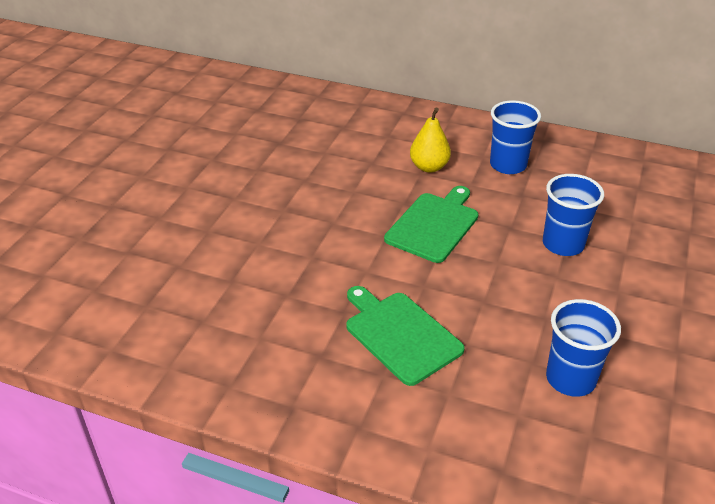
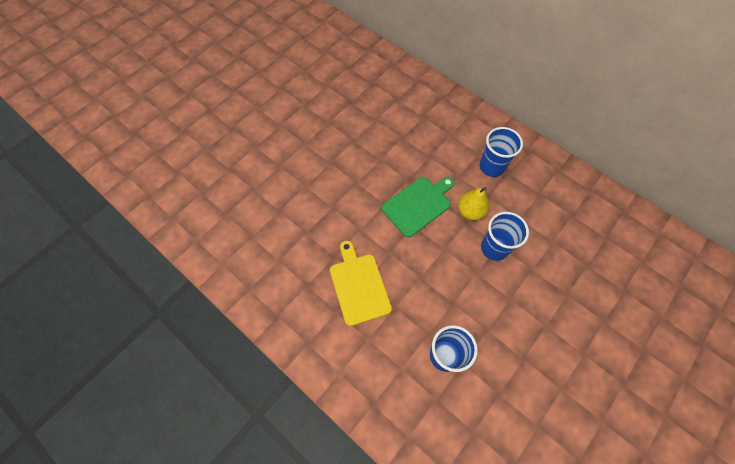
camera: 20 degrees right, 25 degrees up
green cutting board [346,286,465,386] -> yellow cutting board [330,241,392,326]
yellow pear [410,107,451,173] -> yellow pear moved to [458,187,489,220]

